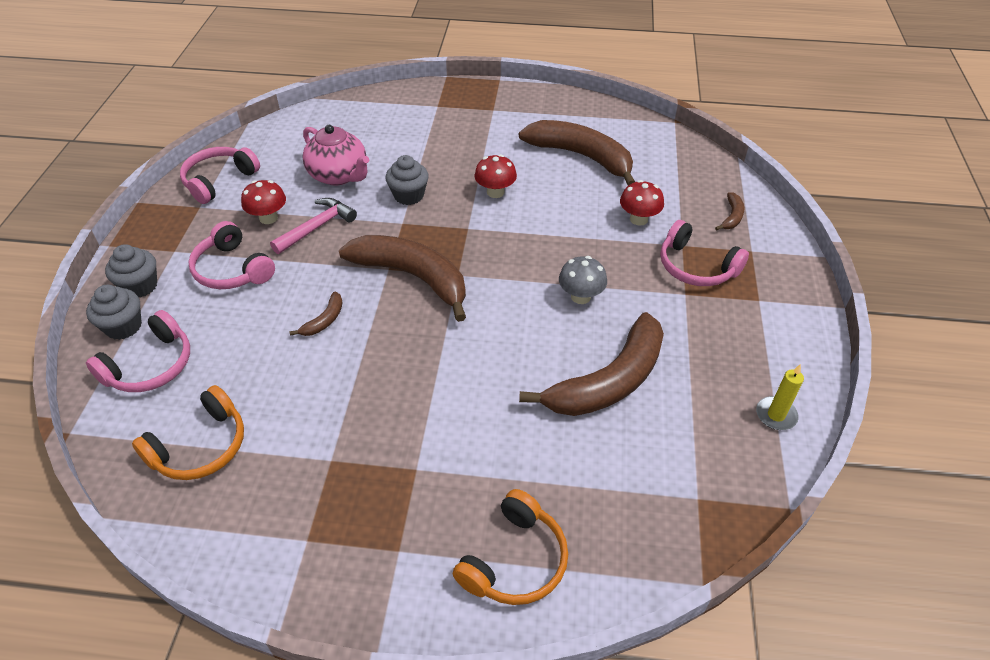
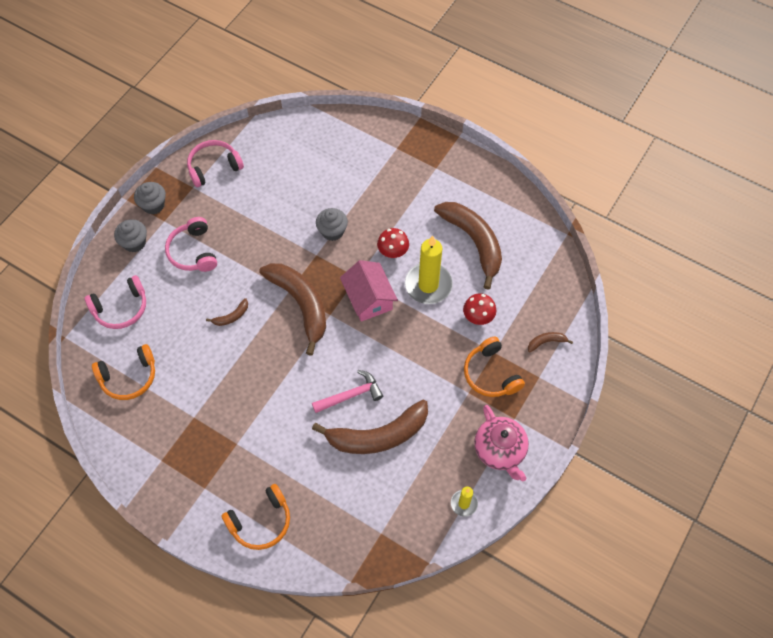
camera: 25 degrees right, 15 degrees up
grey cupcake [86,285,142,340] -> grey cupcake moved to [134,182,166,214]
red mushroom [241,180,286,224] -> none
pink hammer [270,198,357,254] -> pink hammer moved to [312,370,383,413]
pink teapot [302,125,369,186] -> pink teapot moved to [474,405,529,481]
grey mushroom [559,256,607,304] -> none
pink headphones [660,220,749,286] -> orange headphones [464,337,525,397]
brown banana [715,192,744,230] -> brown banana turned 150 degrees counterclockwise [528,332,573,353]
none -> pink house [340,260,398,322]
none -> yellow candle [405,236,453,304]

